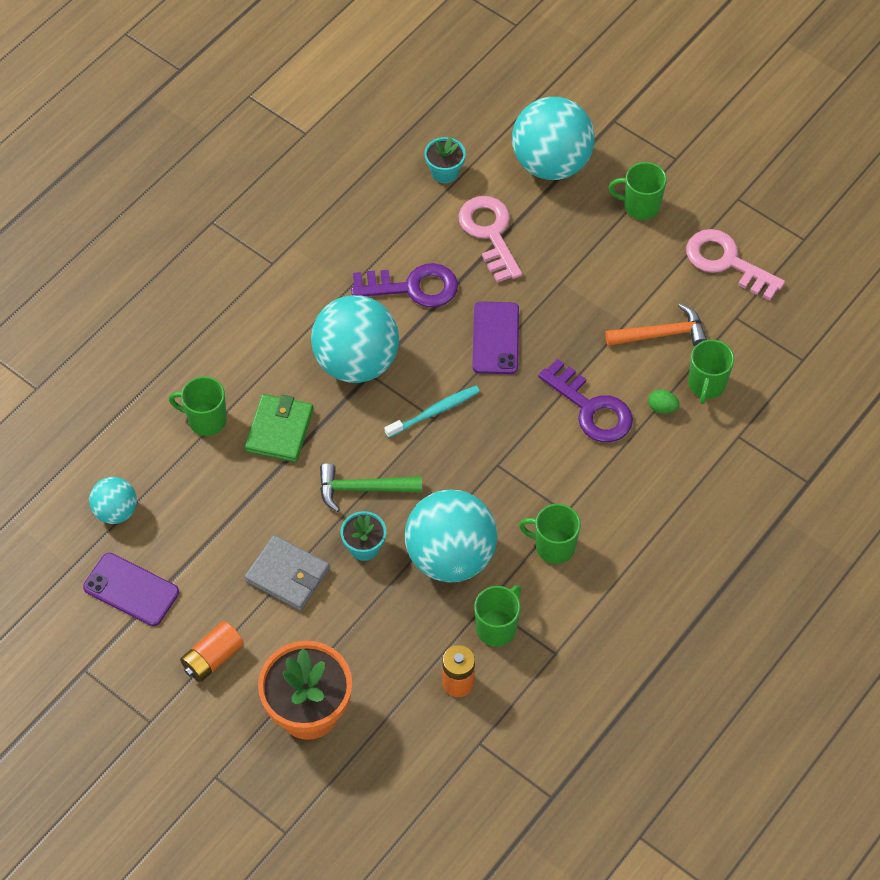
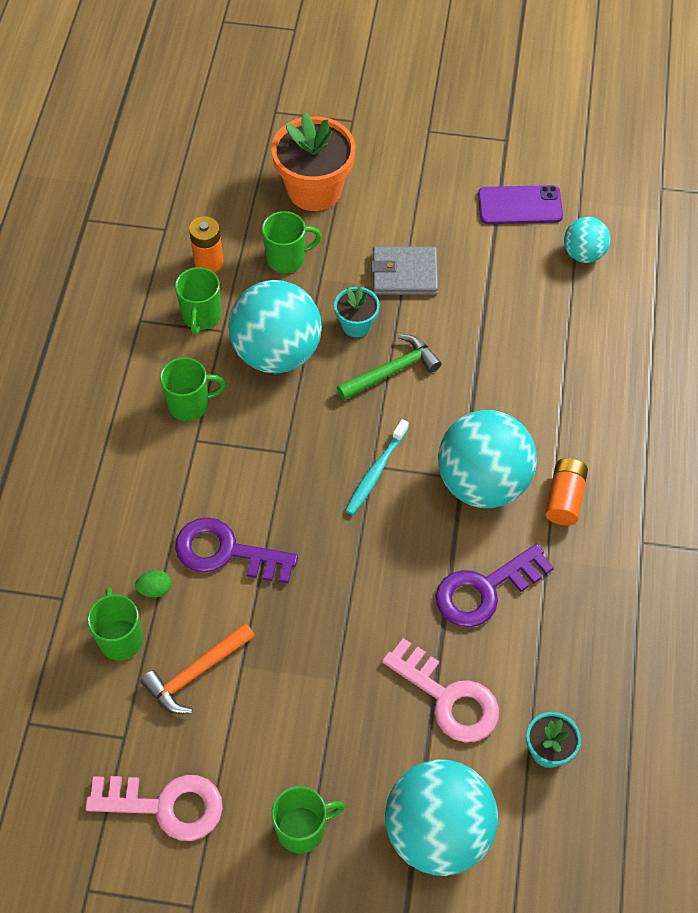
camera: 150 degrees right, 0 degrees up
green mug [169,376,227,436] -> green mug moved to [262,211,322,273]
orange battery [180,621,244,682] -> orange battery moved to [545,458,588,526]
green wallet [245,394,313,462] -> none
purple phone [472,302,519,374] -> none

